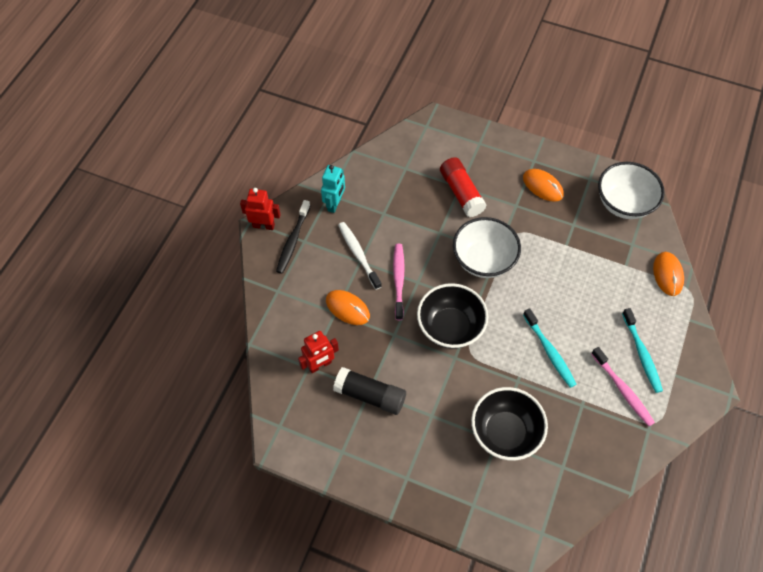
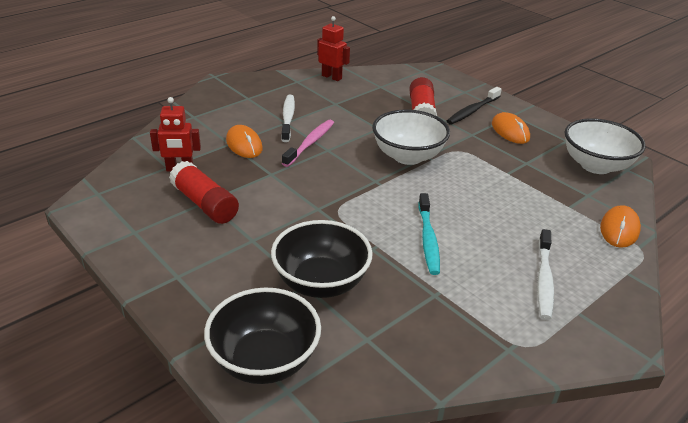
camera: 25 degrees right, 25 degrees down
red robot [240,188,281,230] -> red robot moved to [317,16,350,81]
black toothbrush [276,200,310,274] -> black toothbrush moved to [447,87,502,125]
turquoise robot [321,165,345,213] -> none
black glue stick [333,367,406,415] -> red glue stick [169,161,239,224]
black bowl [417,283,488,349] -> black bowl moved to [204,288,321,384]
pink toothbrush [591,347,655,426] -> none
turquoise toothbrush [622,308,663,393] -> white toothbrush [537,229,554,320]

